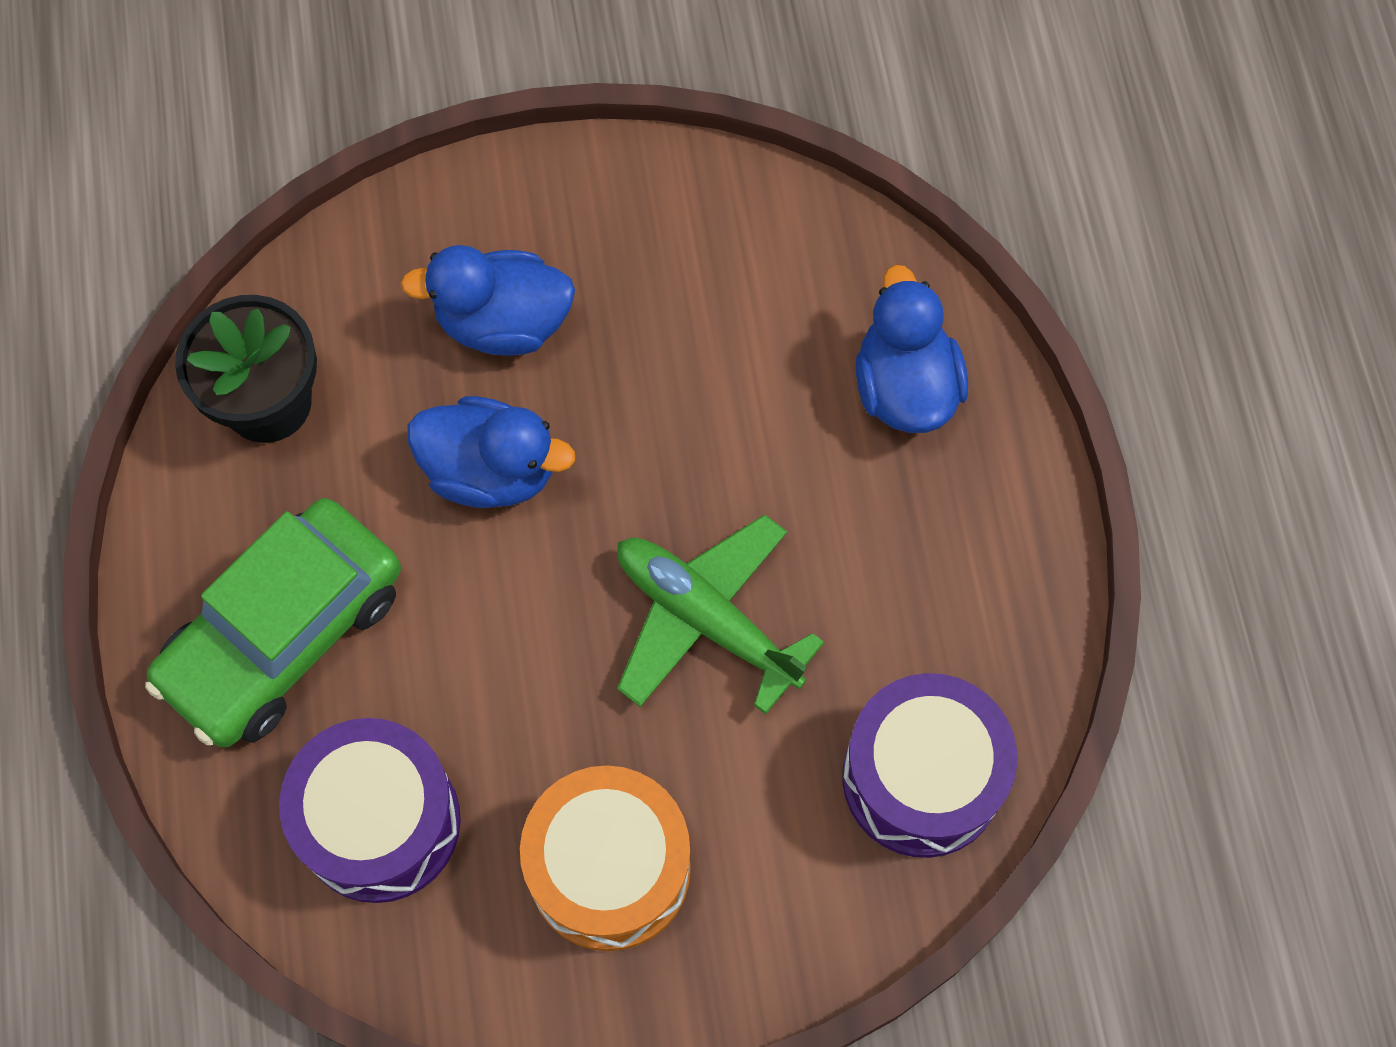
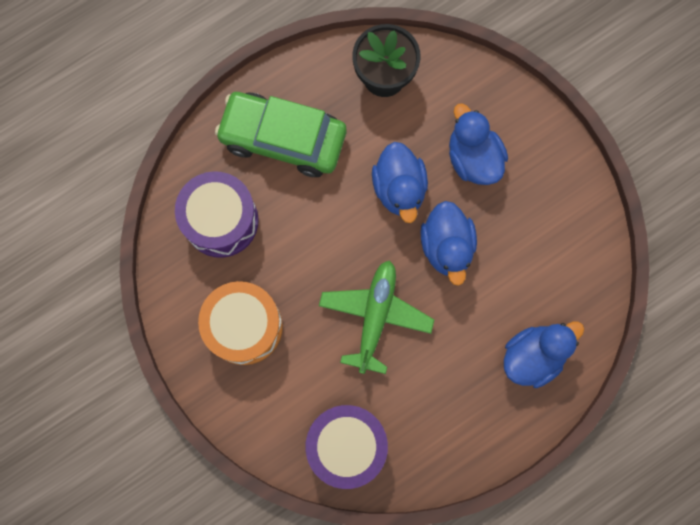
camera: 65 degrees right, 10 degrees up
none -> blue duck [420,201,477,286]

